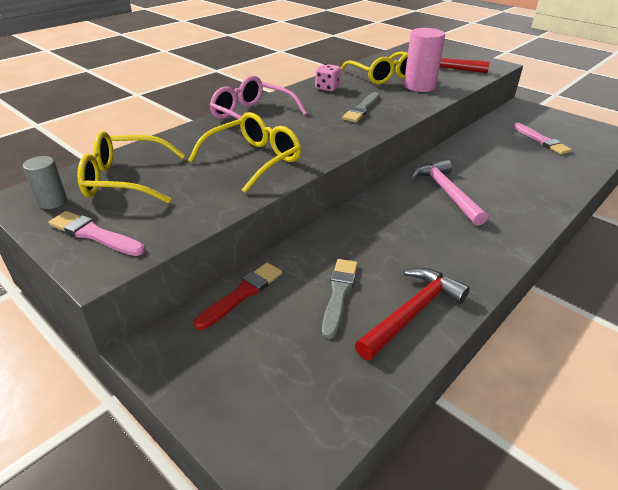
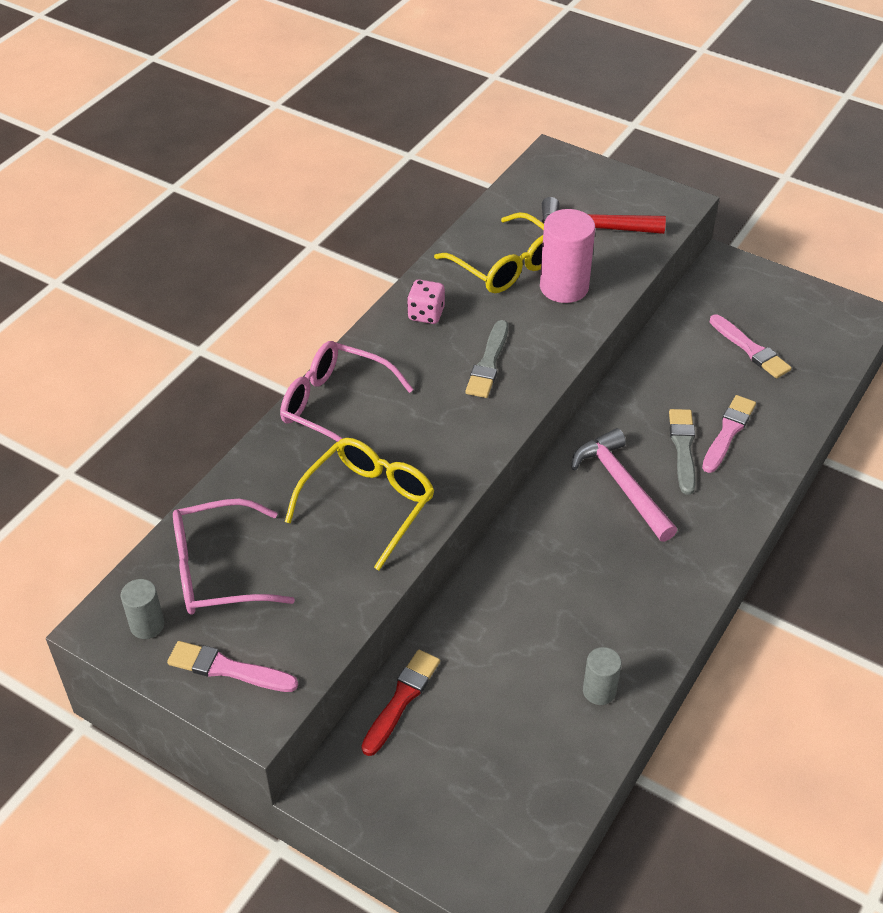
camera: 10 degrees left, 10 degrees up
yellow glasses [77,131,185,203] -> pink glasses [173,499,295,615]
grey brush [322,259,358,339] -> grey brush moved to [669,409,696,495]
red hammer [355,268,470,360] -> grey cylinder [583,647,621,705]
none -> pink brush [702,395,756,473]

